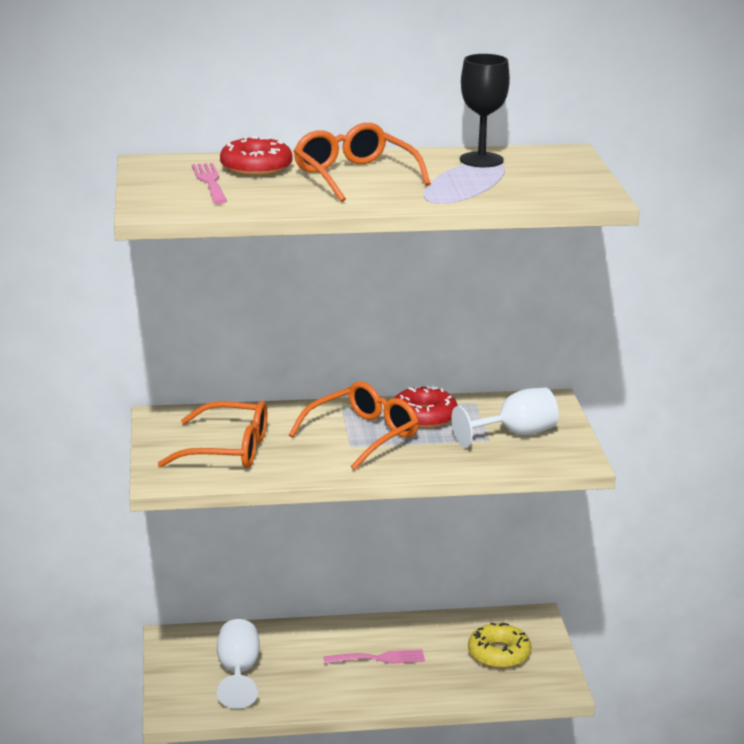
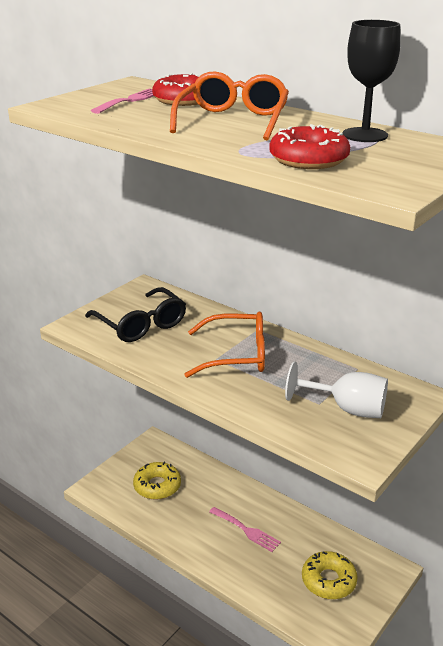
camera: 45 degrees right, 5 degrees up
orange glasses [158,401,267,468] -> black glasses [85,287,186,342]
white goblet [217,619,260,709] -> yellow donut [133,462,181,500]
red donut [395,385,458,429] -> red donut moved to [269,124,350,169]

